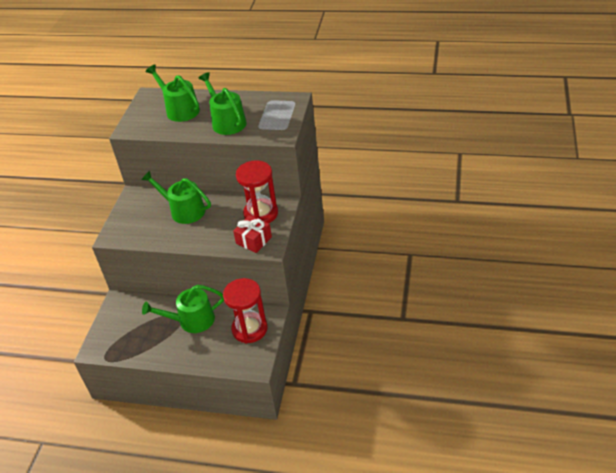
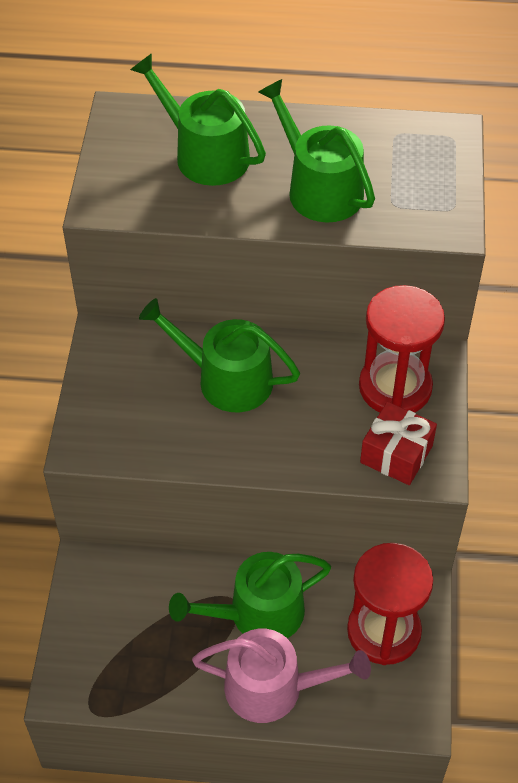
camera: 10 degrees left, 10 degrees up
none -> pink watering can [192,629,371,723]

